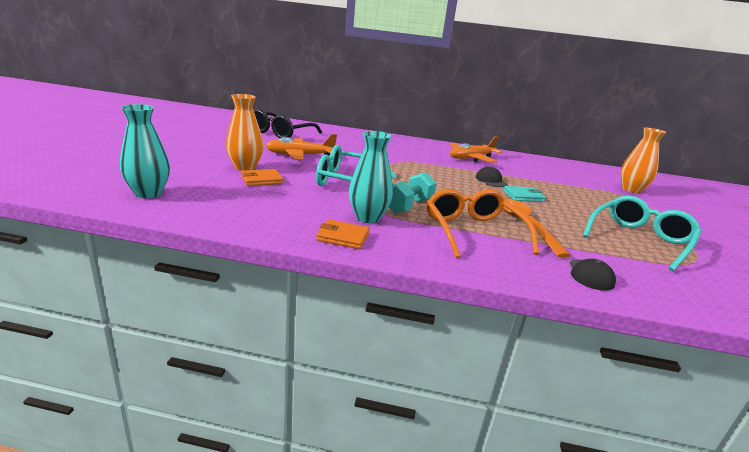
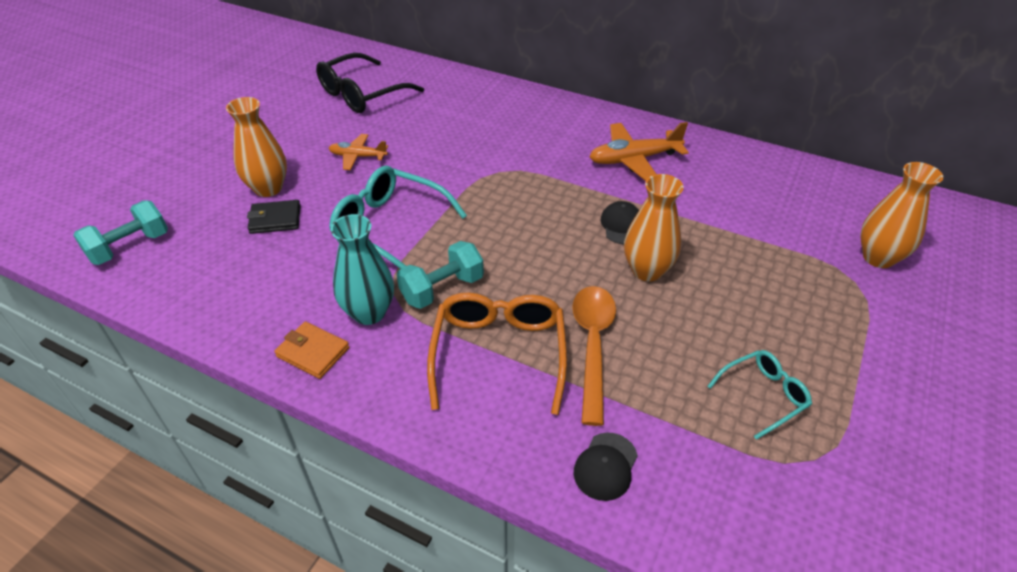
camera: 20 degrees right, 20 degrees up
turquoise vase [120,104,170,198] -> turquoise dumbbell [73,200,168,265]
orange wallet [241,169,283,186] -> black wallet [247,200,301,234]
orange plane [265,134,337,160] -> orange plane [329,134,388,170], size x0.61
turquoise wallet [503,186,546,202] -> orange vase [624,174,684,281]
turquoise glasses [583,195,702,271] -> turquoise glasses [707,350,812,440], size x0.57

